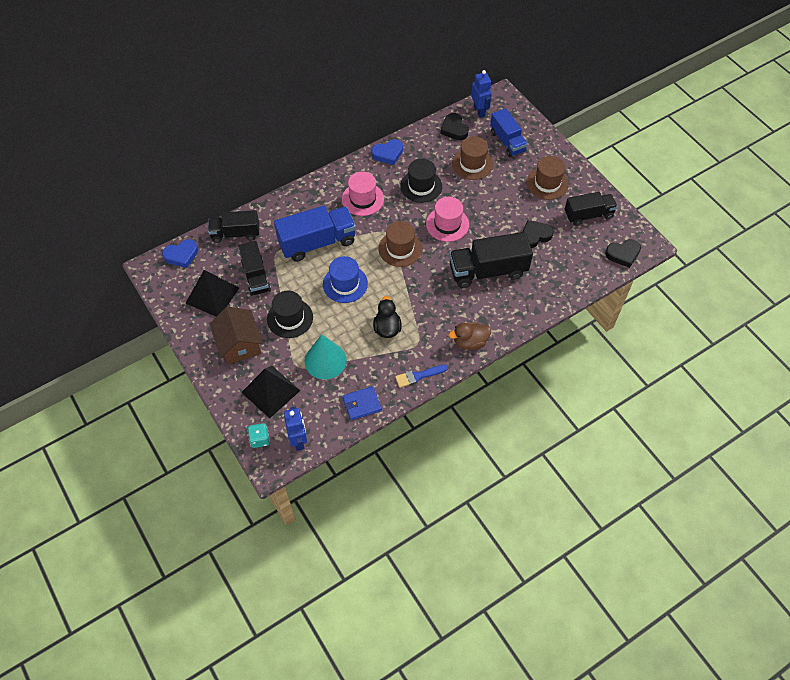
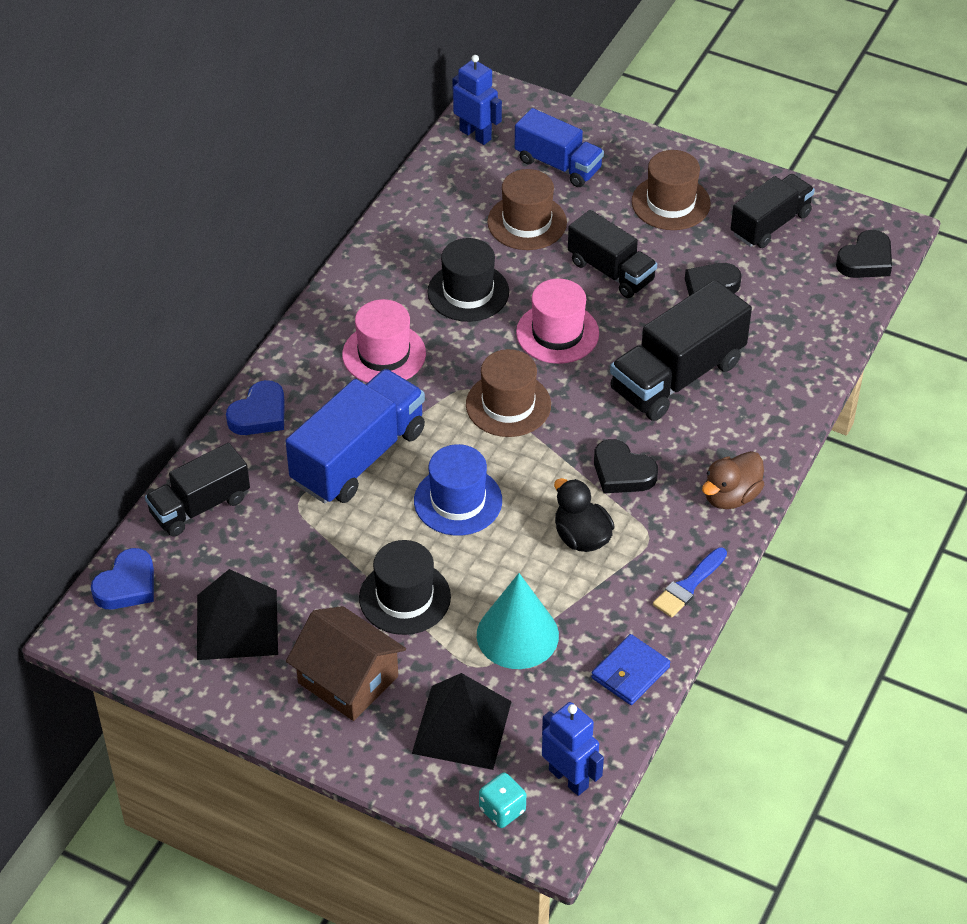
camera: 30 degrees left, 10 degrees down
black truck [238,241,271,296] -> black truck moved to [568,210,657,298]
blue heart [371,139,403,165] -> blue heart moved to [226,380,285,435]
black heart [440,113,469,140] -> black heart moved to [594,439,658,493]

